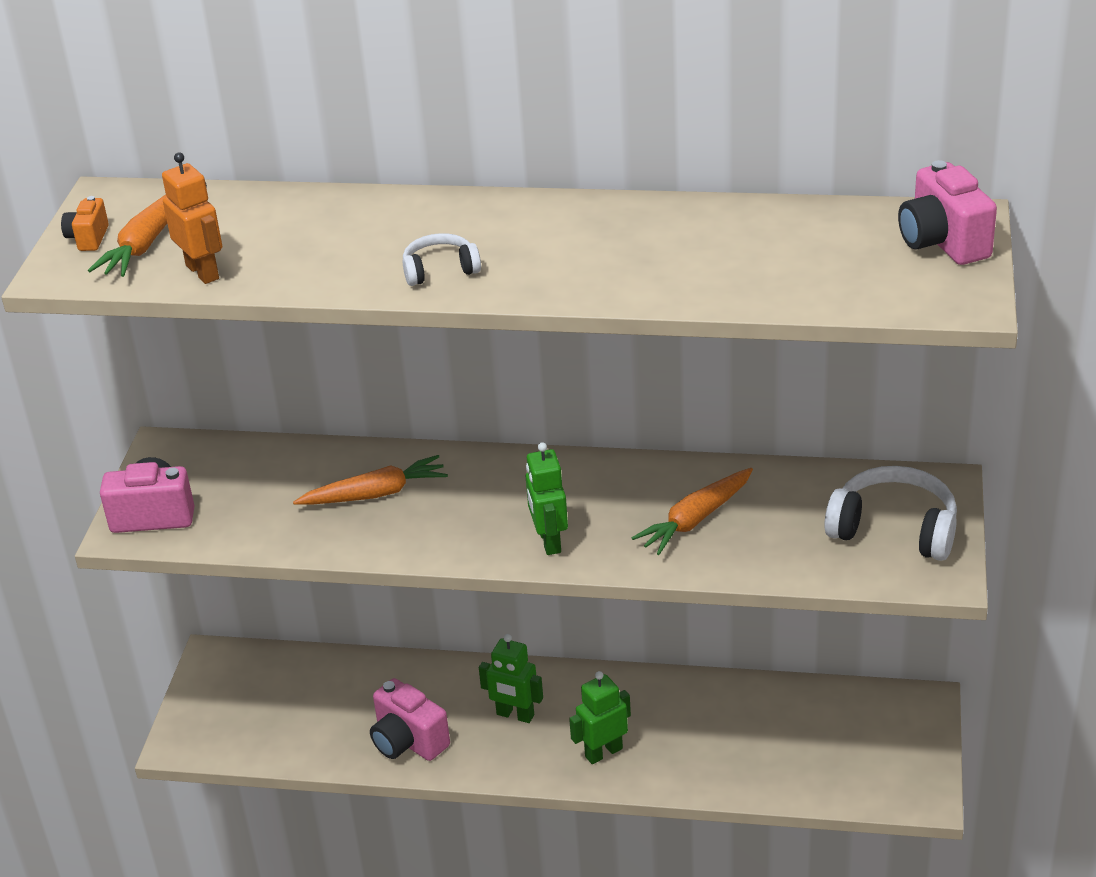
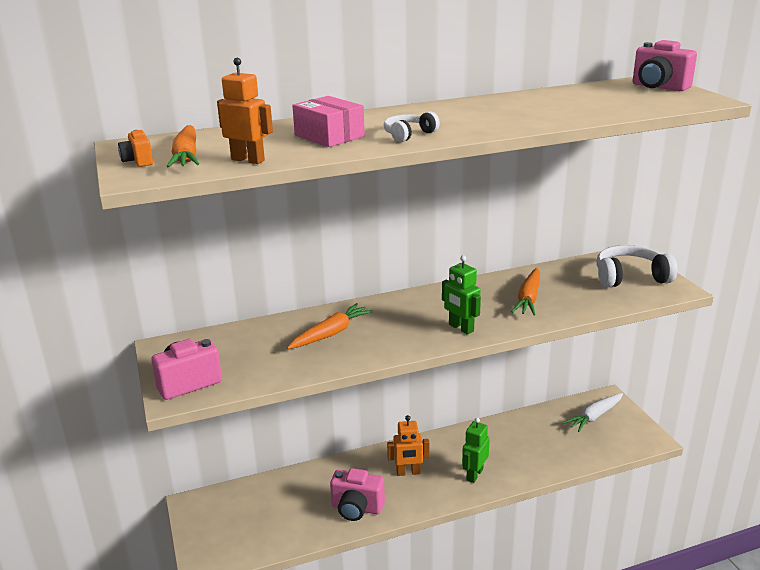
camera: 30 degrees left, 10 degrees down
green robot [479,634,543,723] -> orange robot [387,415,430,476]
none -> pink box [292,96,365,147]
none -> white carrot [563,393,623,432]

